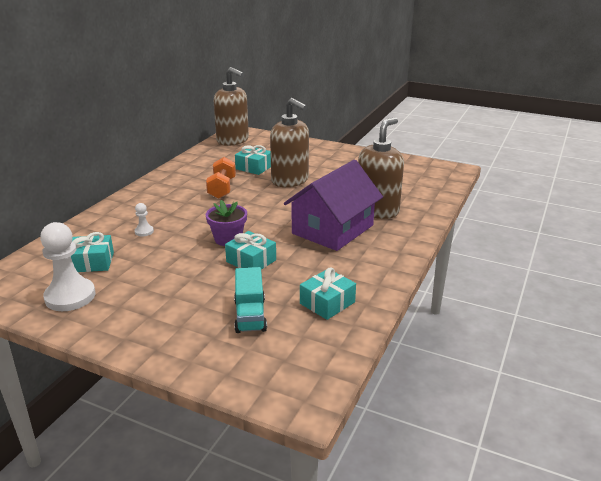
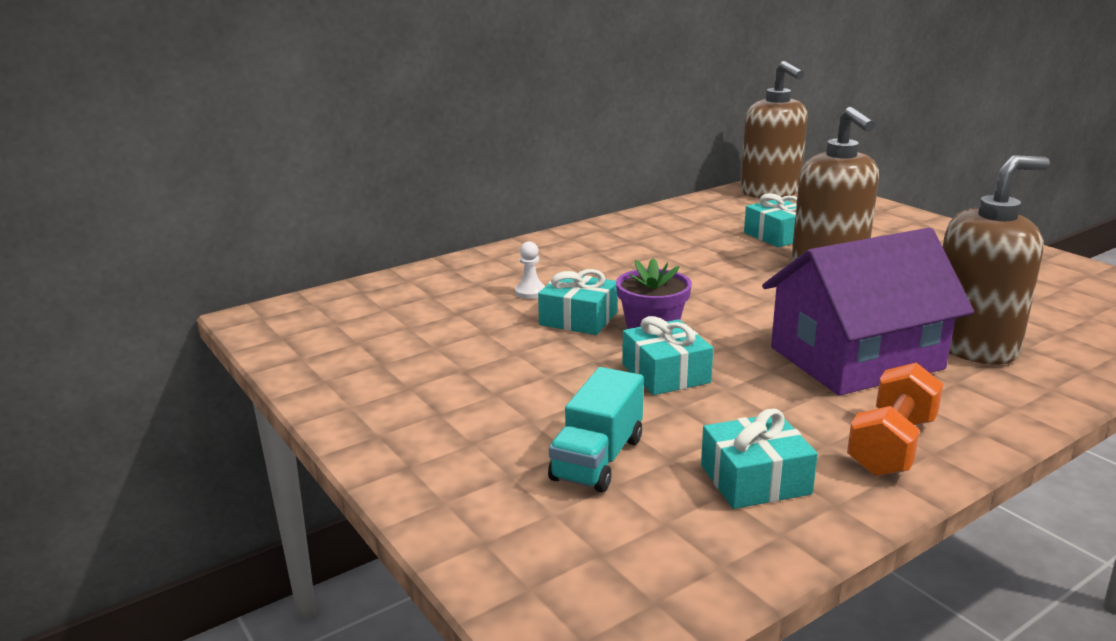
camera: 30 degrees right, 5 degrees down
white pawn [40,222,95,311] -> none
turquoise gift [71,232,114,272] -> turquoise gift moved to [538,269,617,335]
orange dumbbell [206,157,236,199] -> orange dumbbell moved to [847,363,943,476]

